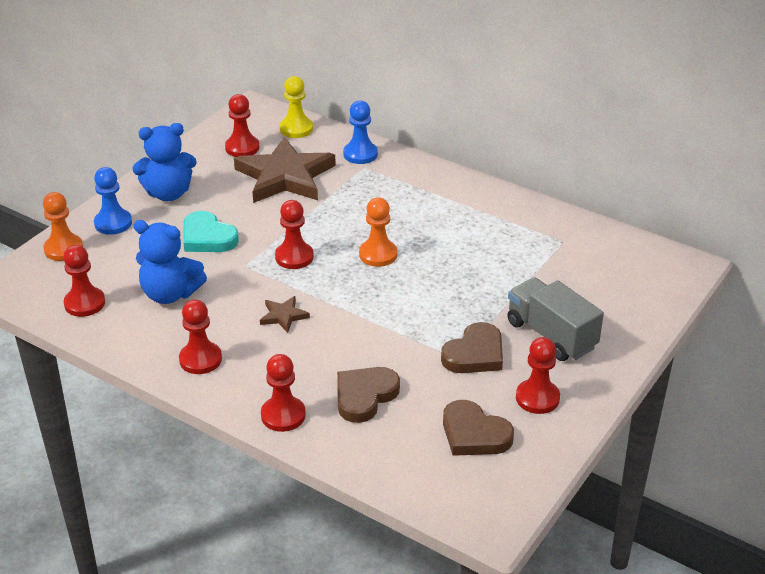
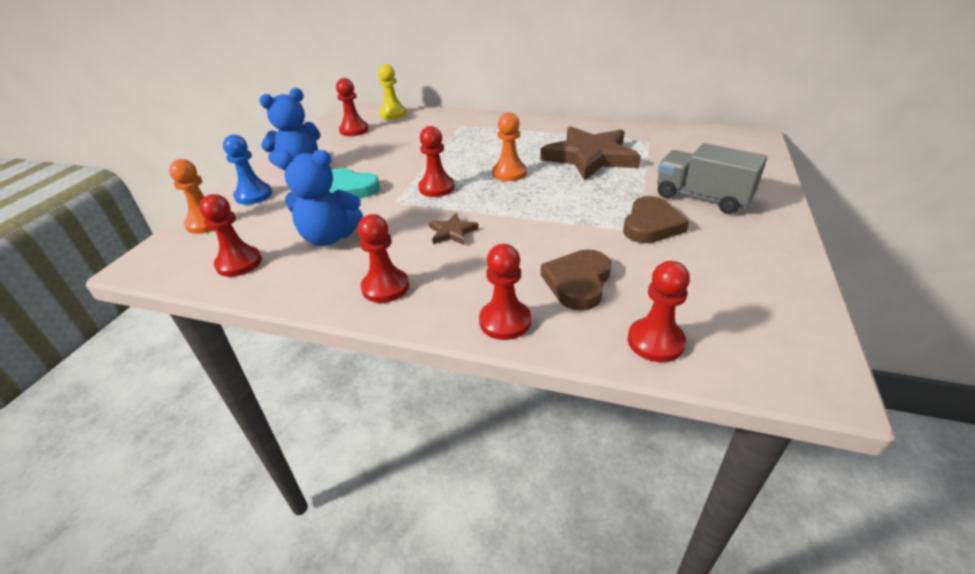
camera: 15 degrees left, 0 degrees up
brown star [234,137,336,203] -> brown star moved to [540,126,641,180]
blue pawn [343,100,378,164] -> none
brown heart [443,400,514,456] -> none
red pawn [516,337,560,414] -> red pawn moved to [628,261,690,362]

